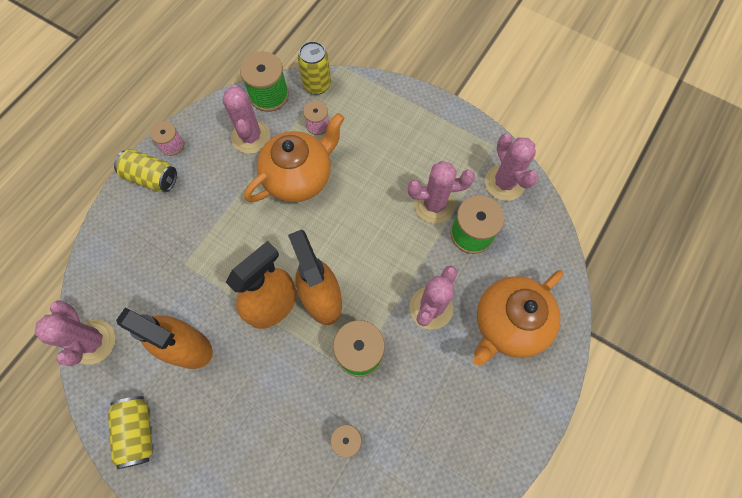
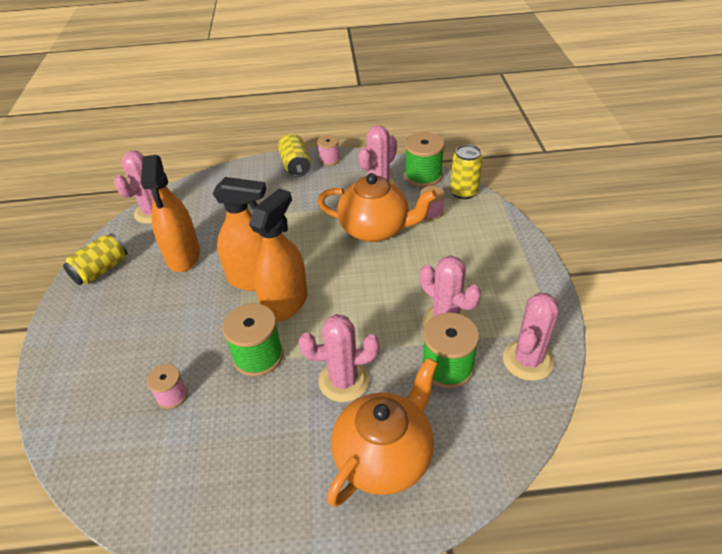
camera: 55 degrees right, 25 degrees down
orange teapot [473,270,564,366] -> orange teapot turned 120 degrees clockwise [327,358,438,507]

